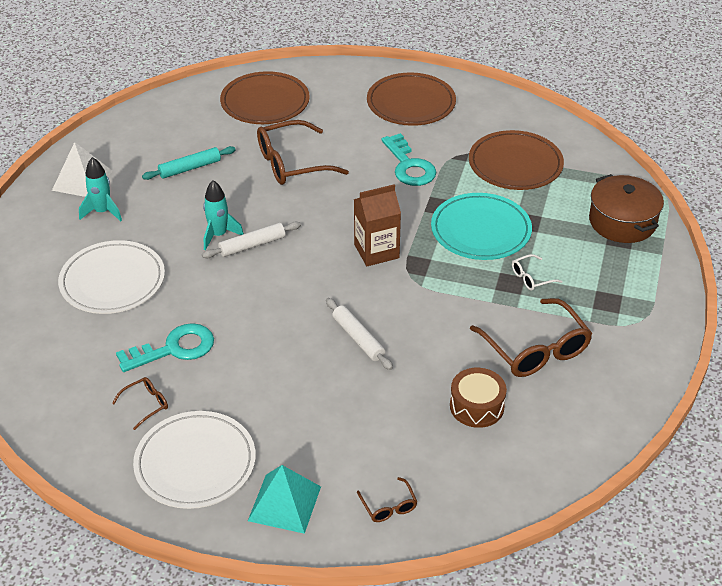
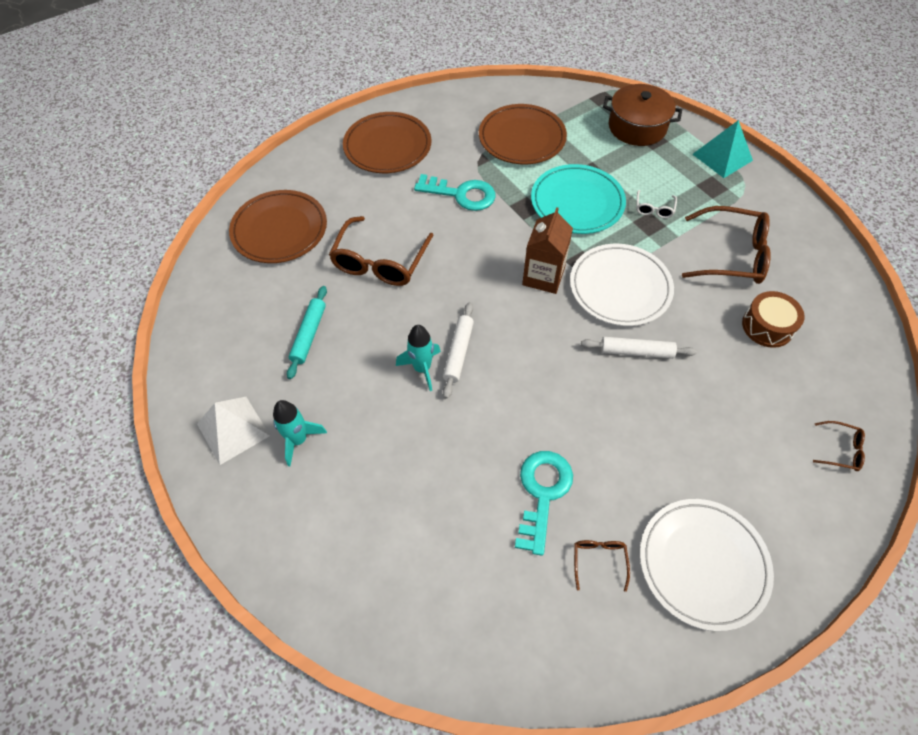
camera: 50 degrees left, 15 degrees up
white plate [58,240,165,314] -> white plate moved to [570,244,674,326]
turquoise pyramid [248,465,321,534] -> turquoise pyramid moved to [693,120,753,178]

